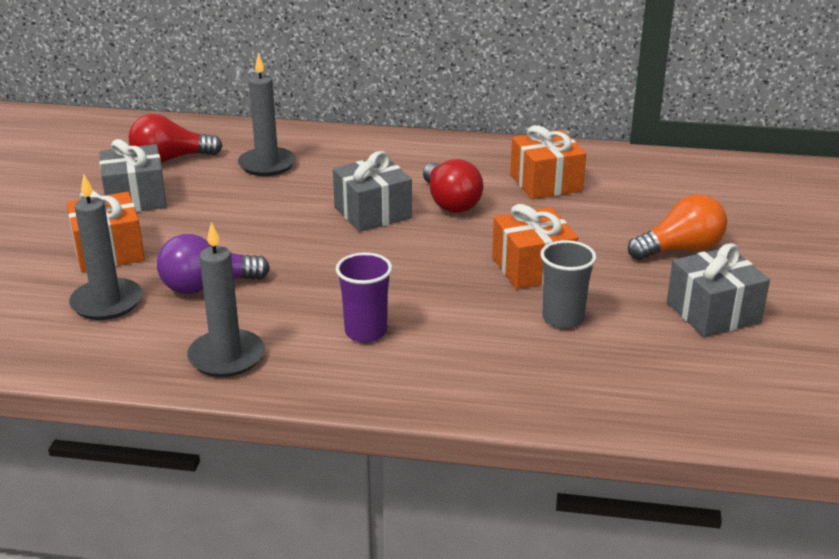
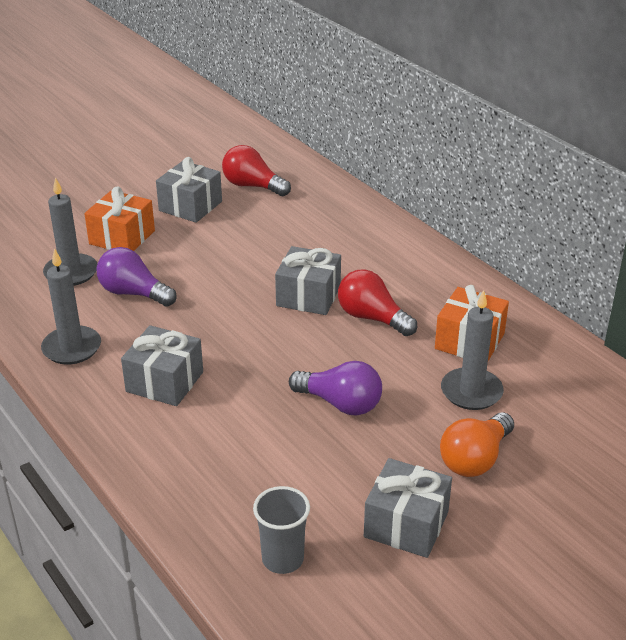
camera: 45 degrees right, 5 degrees up
grey candle [238,53,296,176] -> grey candle moved to [441,290,504,410]
purple cup [336,252,392,343] -> grey gift [121,325,203,406]
red light bulb [423,159,483,213] -> red light bulb turned 105 degrees clockwise [338,270,417,336]
orange gift [492,204,578,289] -> purple light bulb [289,361,382,416]
grey cup [540,240,597,329] -> grey cup moved to [253,486,310,574]
orange light bulb [628,194,727,260] -> orange light bulb turned 105 degrees clockwise [440,412,514,477]

